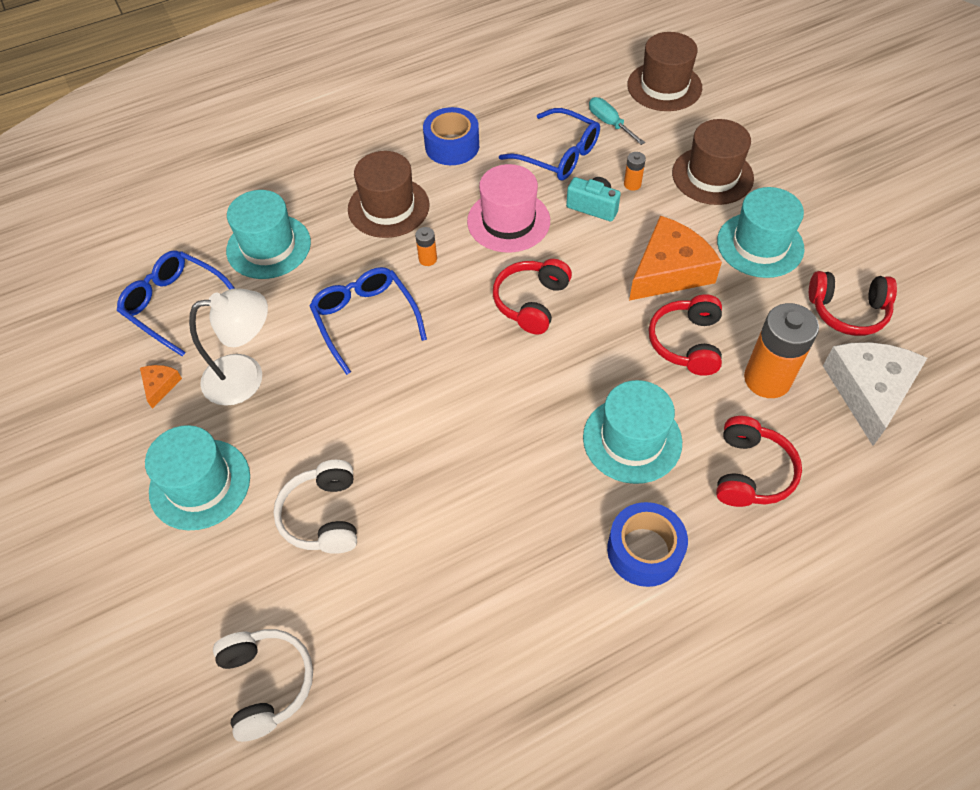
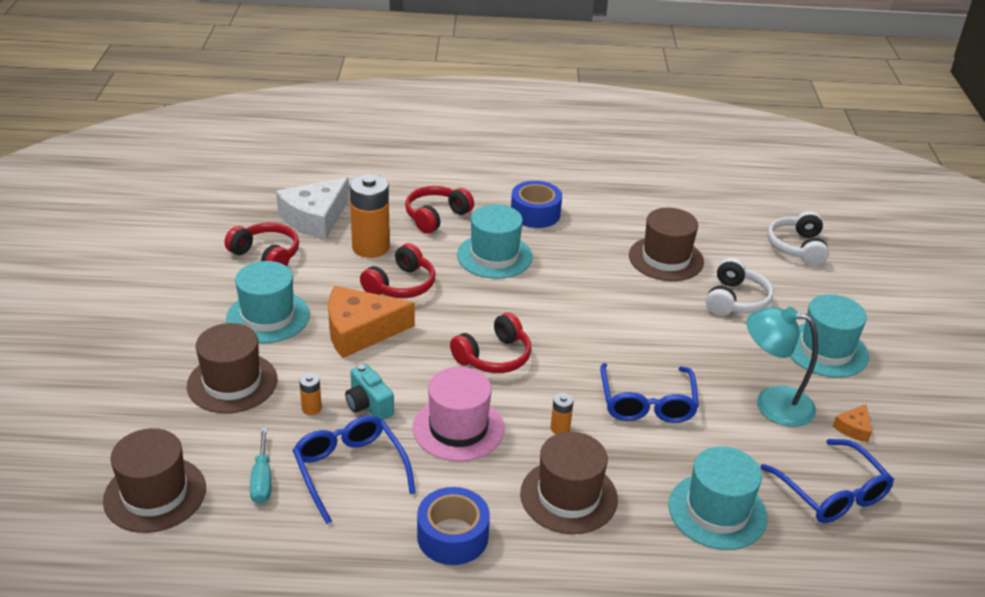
camera: 155 degrees left, 20 degrees down
white lamp [189,288,268,406] -> turquoise lamp [747,307,818,427]
none -> brown hat [629,208,704,281]

